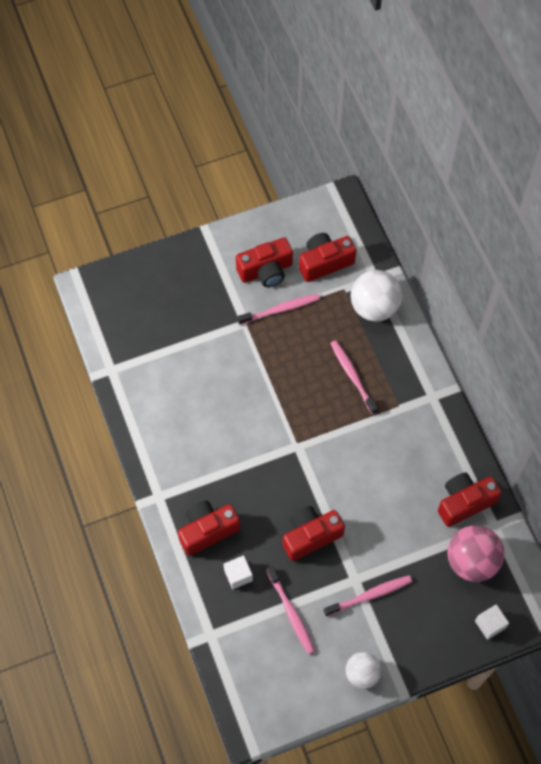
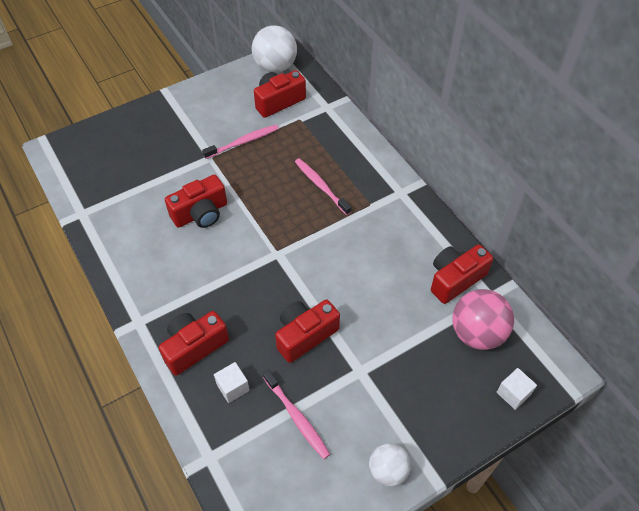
camera: 10 degrees left, 10 degrees down
red camera [236,237,293,287] -> red camera moved to [165,175,227,228]
pink toothbrush [324,575,412,617] -> none
white ball [351,270,402,322] -> white ball moved to [252,25,297,73]

